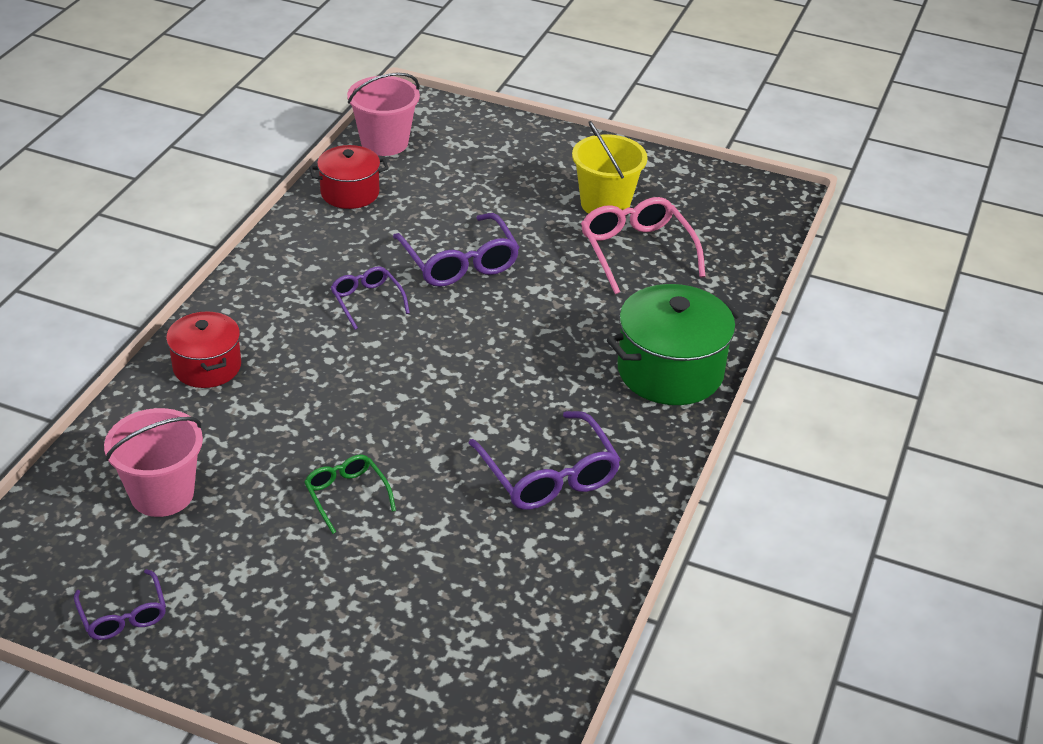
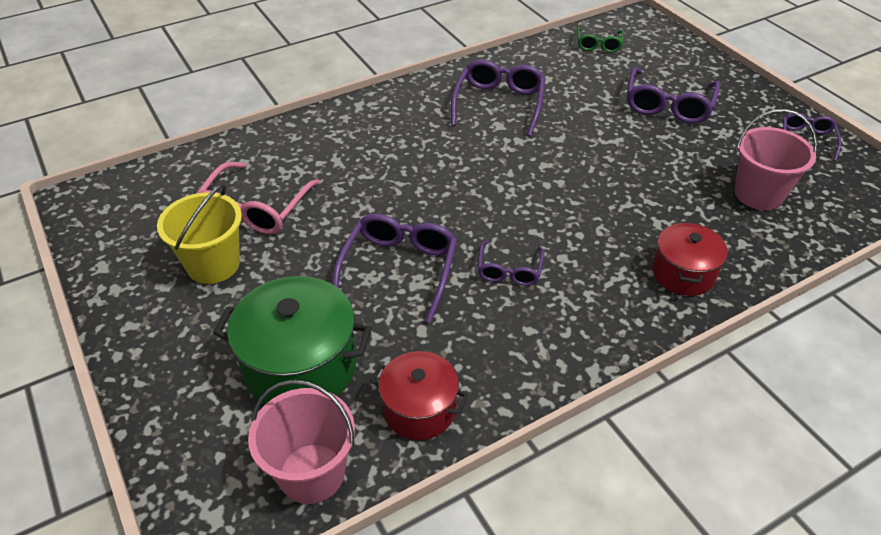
camera: 140 degrees left, 5 degrees up
green glasses [304,455,396,534] -> green glasses moved to [577,27,624,53]
green pot [607,284,744,405] -> green pot moved to [214,276,372,404]
none -> purple glasses [627,67,720,124]

